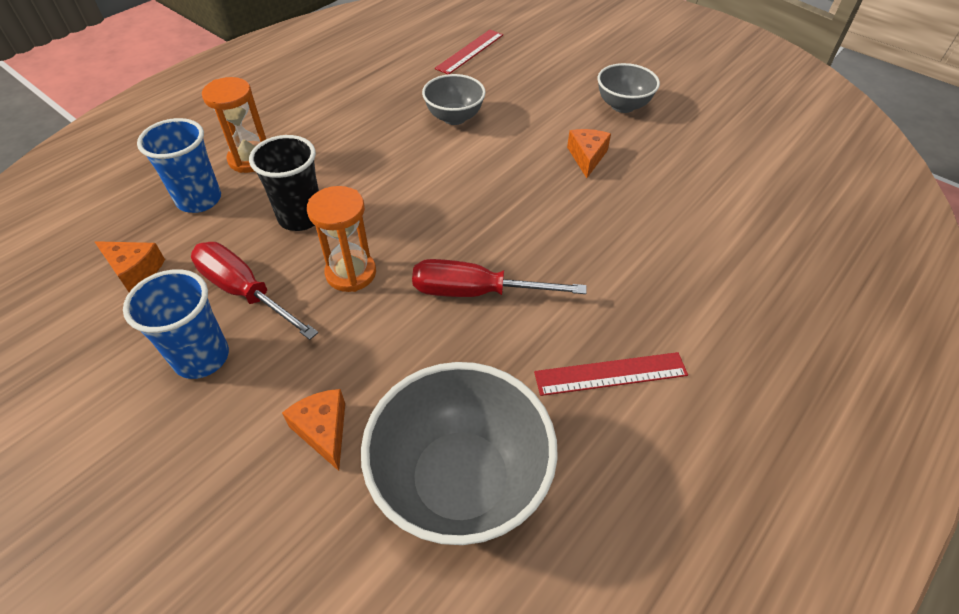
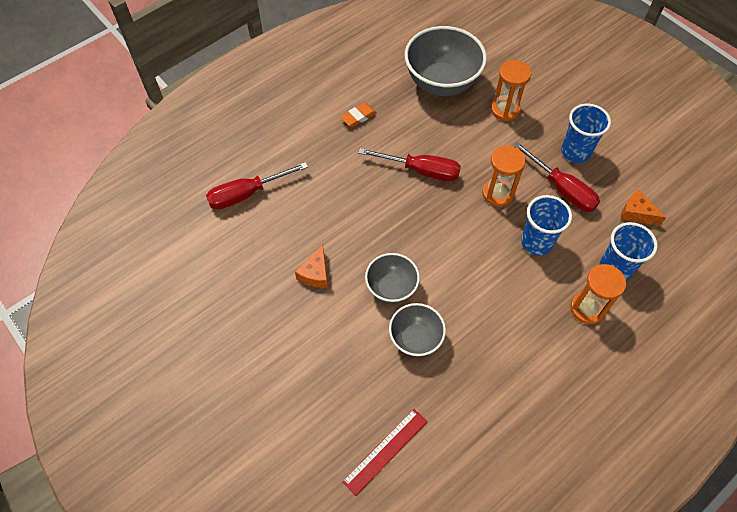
camera: 170 degrees left, 10 degrees up
black cup [249,135,319,231] -> blue cup [521,195,572,256]
orange cheese [282,389,345,471] -> orange hourglass [491,60,531,121]
red ruler [534,352,688,396] -> orange eraser [340,103,377,127]
grey bowl [598,63,660,113] -> grey bowl moved to [365,253,420,303]
none -> red screwdriver [206,162,308,210]

